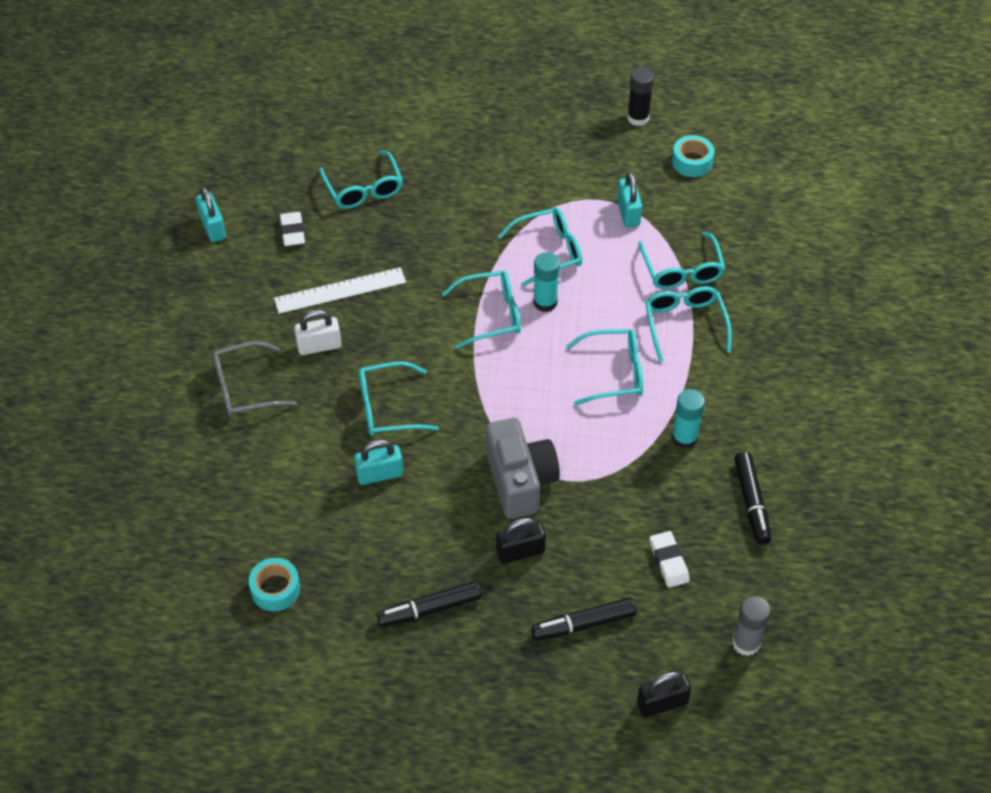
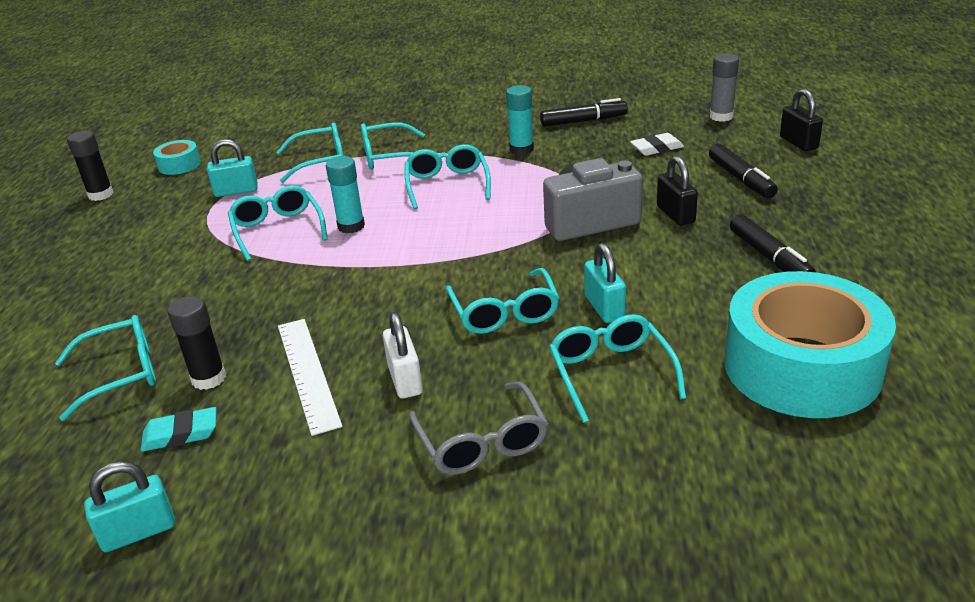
camera: 90 degrees left, 20 degrees down
turquoise tape [249,558,300,611] -> turquoise tape [724,271,896,418], size x2.36
white eraser [280,212,305,246] -> turquoise eraser [141,407,216,452]
turquoise glasses [442,271,521,349] -> turquoise glasses moved to [549,314,686,423]
none -> black glue stick [168,296,226,390]

